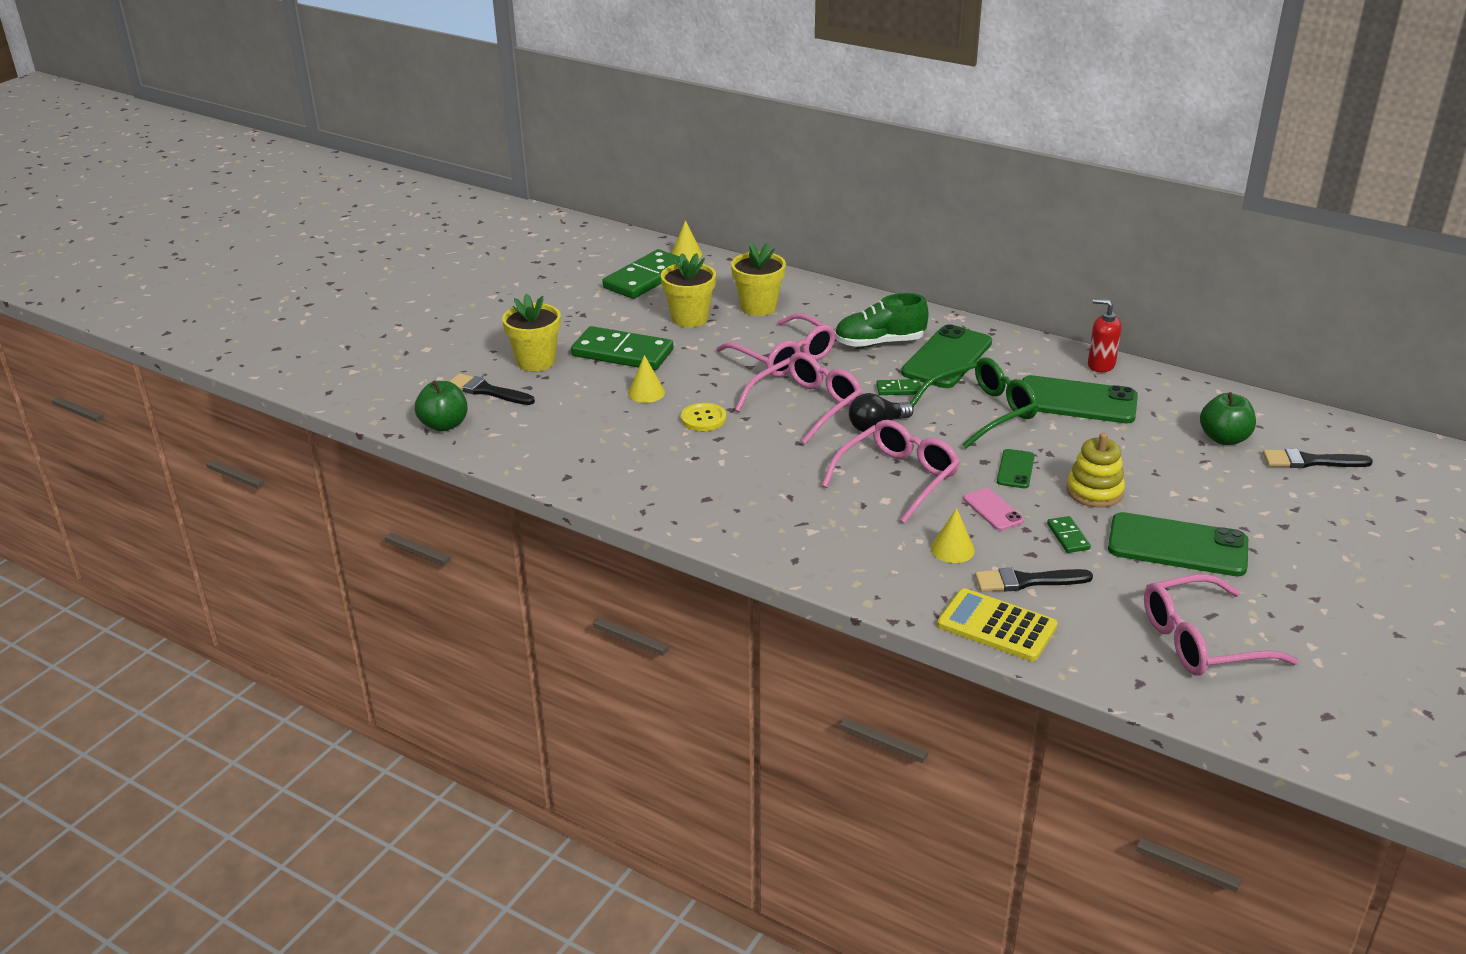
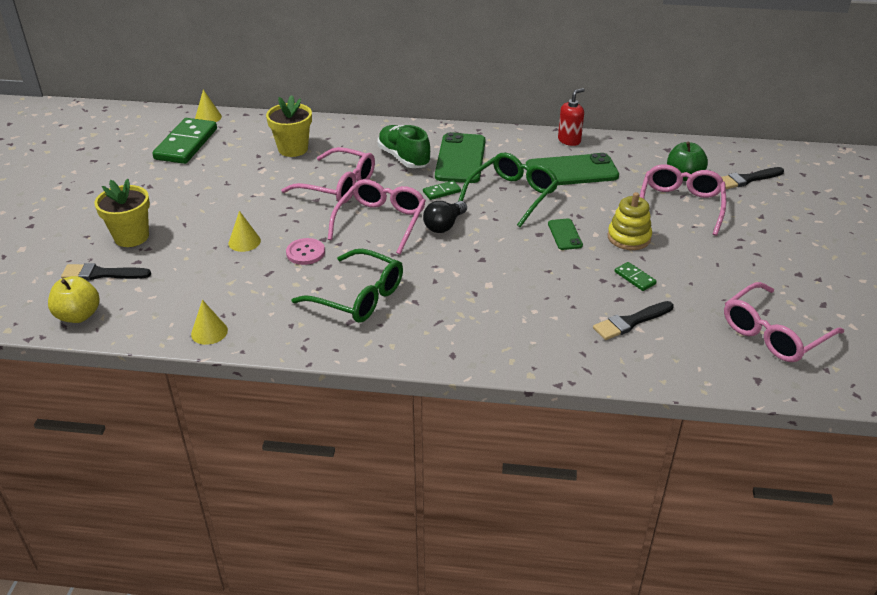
camera: 25 degrees left, 5 degrees up
green apple [415,381,468,432] -> yellow apple [48,276,100,323]
green domino [571,326,674,370] -> none
yellow flower pot [661,253,716,327] -> none
yellow button [681,403,726,431] -> pink button [286,238,325,265]
pink glasses [822,420,960,524] -> pink glasses moved to [640,164,726,236]
green shoe [835,293,929,348] -> green shoe turned 90 degrees clockwise [378,125,431,168]
yellow cone [931,508,975,563] -> yellow cone moved to [191,300,228,345]
yellow calculator [937,588,1058,661] -> none
pink phone [963,488,1024,531] -> none
red soap dispenser [1088,299,1121,372] -> red soap dispenser turned 135 degrees clockwise [558,88,585,146]
green phone [1108,512,1248,576] -> none
none -> green glasses [292,249,403,323]

